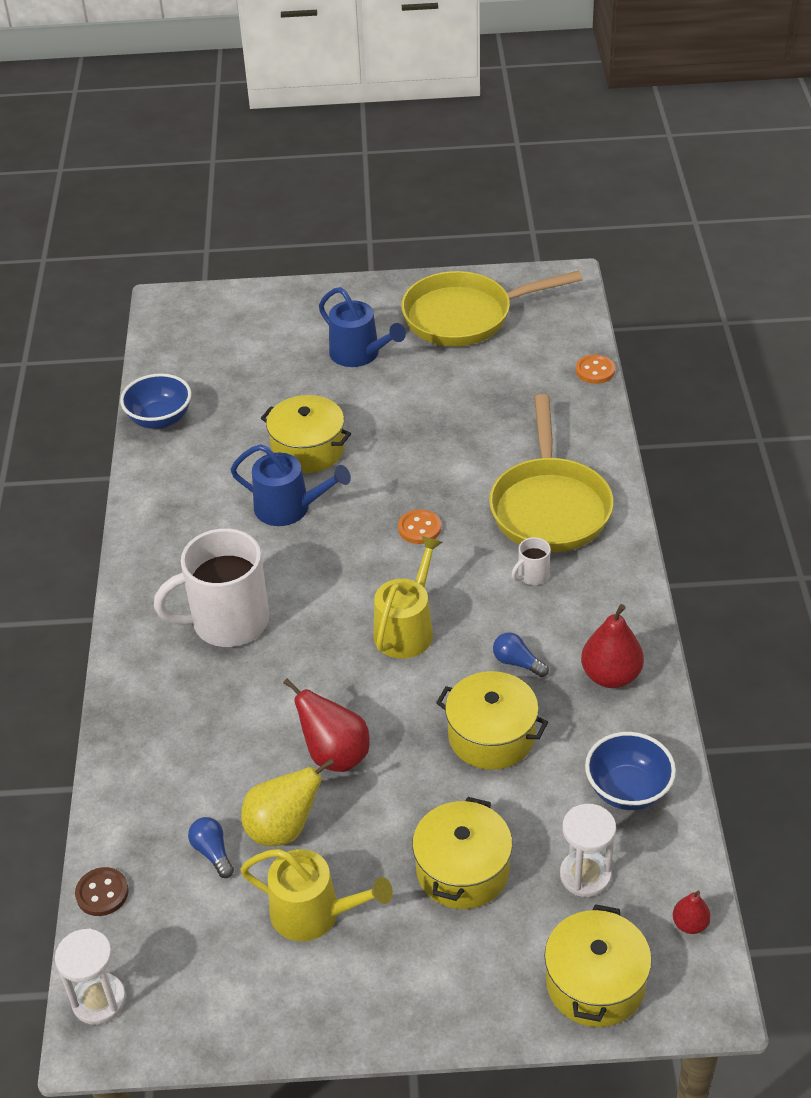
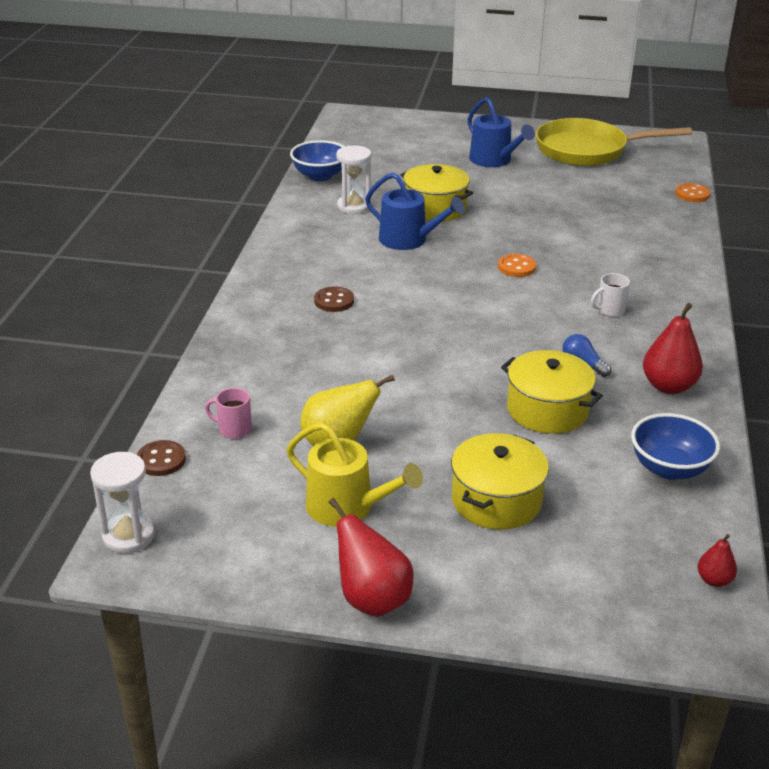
camera: 10 degrees right, 10 degrees down
white mug [154,528,269,647] -> brown button [314,286,354,312]
blue light bulb [188,817,234,878] -> none
red pear [283,678,370,772] -> red pear moved to [328,498,414,617]
yellow watering can [373,536,442,659] -> none
yellow pan [489,394,613,552] -> none
yellow pot [544,904,652,1027] -> none
white hourglass [560,804,616,897] -> white hourglass moved to [336,145,371,214]
none -> pink mug [205,388,252,439]

